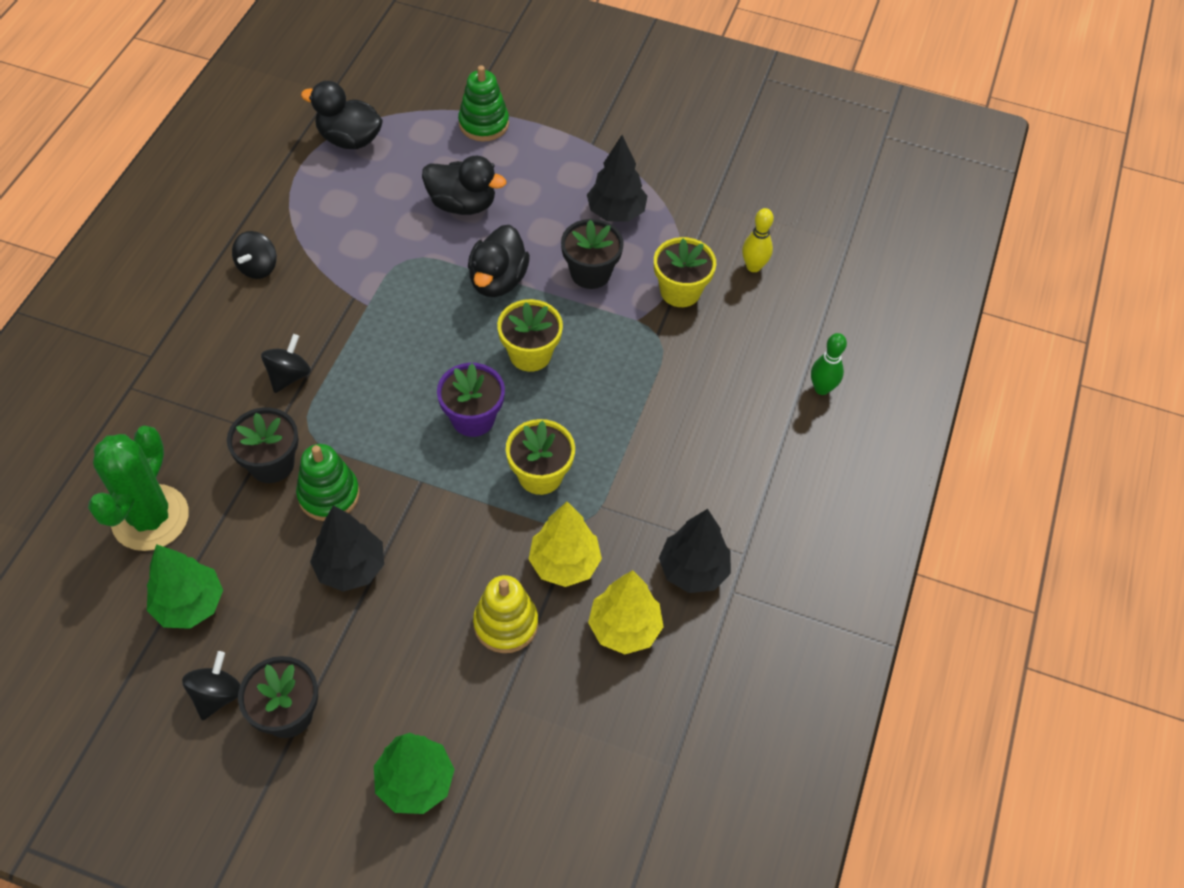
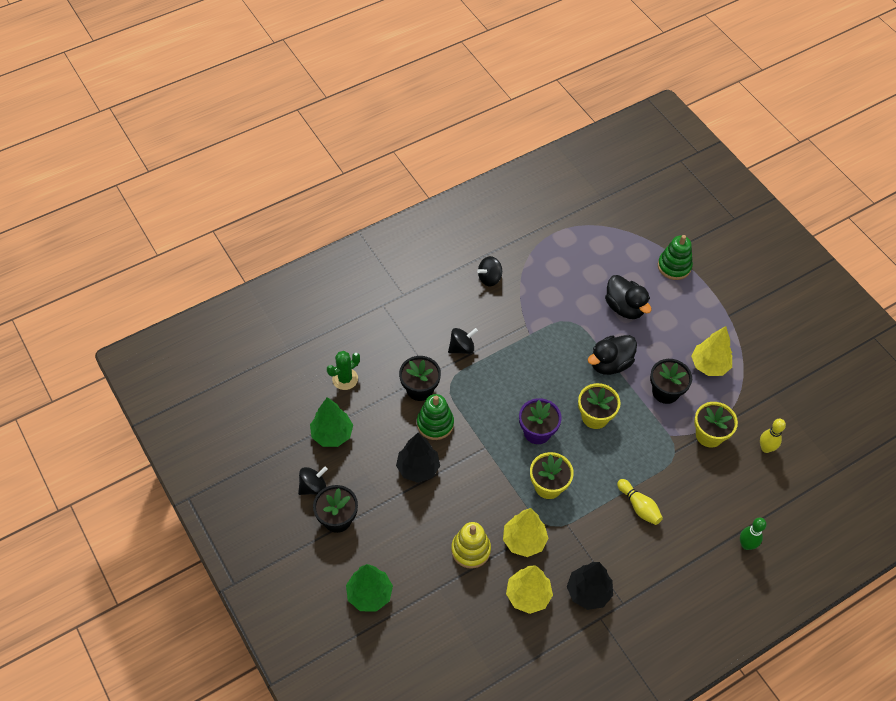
camera: 40 degrees right, 0 degrees up
green cactus [88,426,189,551] -> green cactus [327,351,360,390], size x0.58
black duck [301,81,383,149] -> none
black tree [587,135,647,222] -> yellow tree [691,326,732,376]
none -> yellow bowling pin [617,479,663,525]

